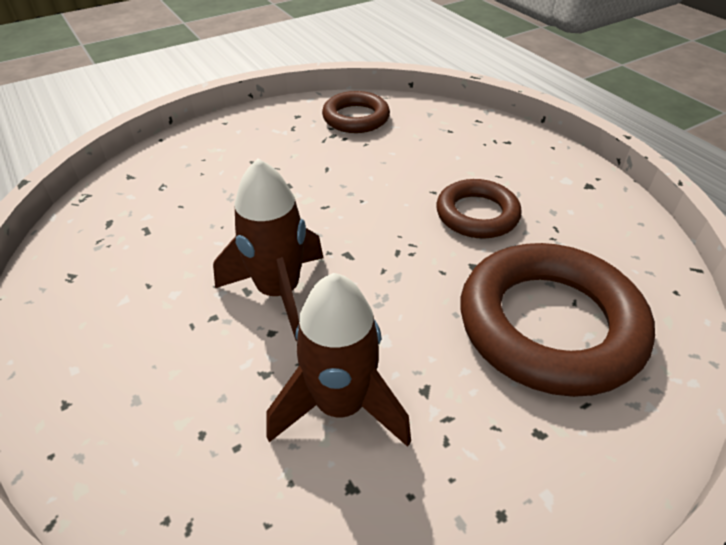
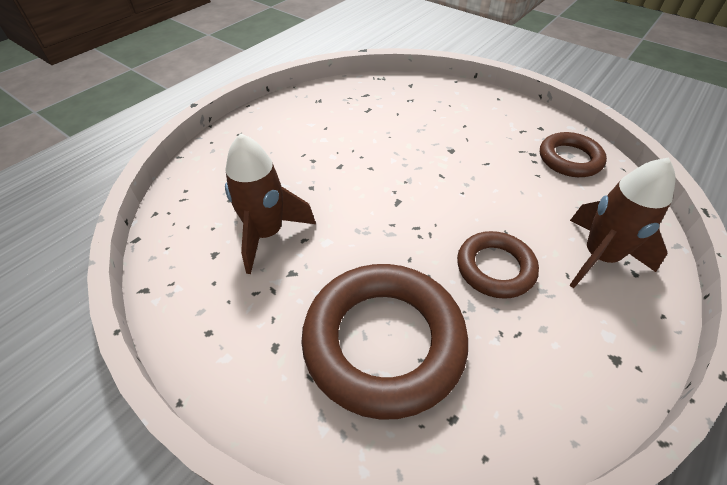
camera: 70 degrees right, 5 degrees up
brown rocket [213,158,324,341] -> brown rocket moved to [569,157,675,288]

